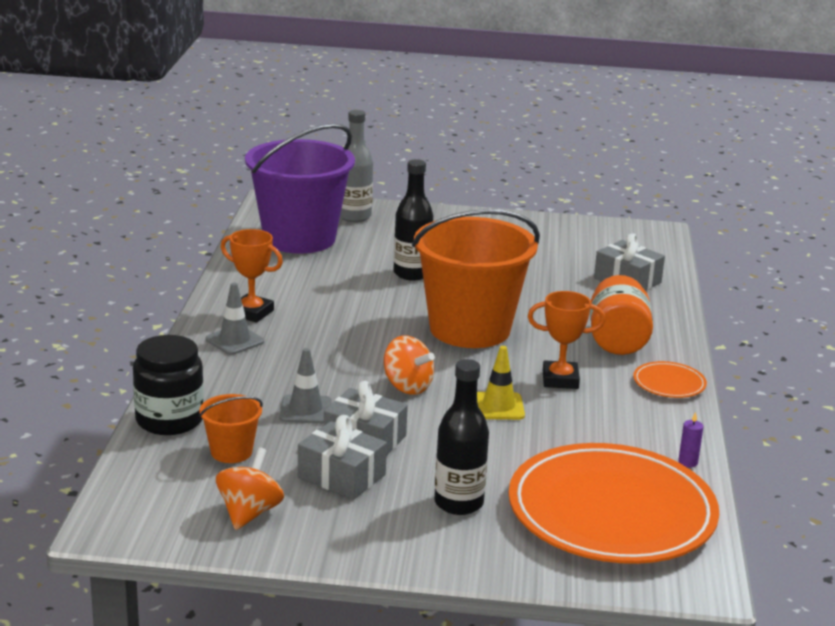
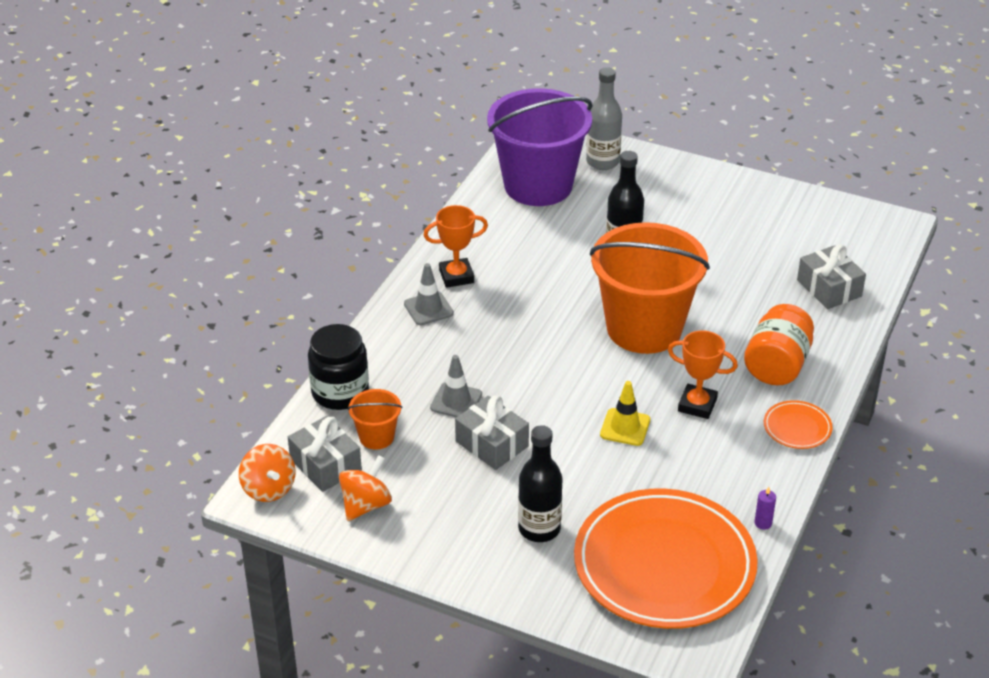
camera: 20 degrees right, 15 degrees up
orange trophy [221,229,283,323] -> orange trophy turned 60 degrees counterclockwise [424,205,488,288]
grey gift [298,415,387,500] -> grey gift moved to [288,416,362,492]
orange spinning top [384,335,435,395] -> orange spinning top moved to [239,444,296,502]

